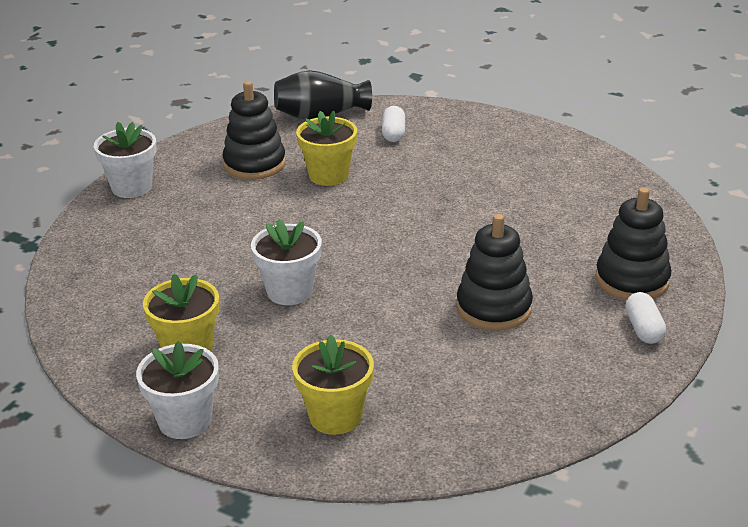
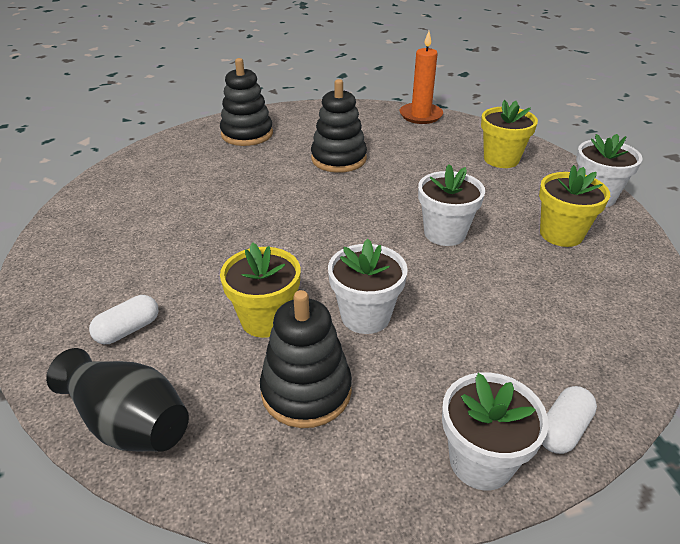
camera: 135 degrees left, 5 degrees up
white capsule [625,292,666,344] -> white capsule moved to [542,386,597,454]
none -> white flower pot [328,239,408,334]
none -> orange candle [400,31,443,124]

